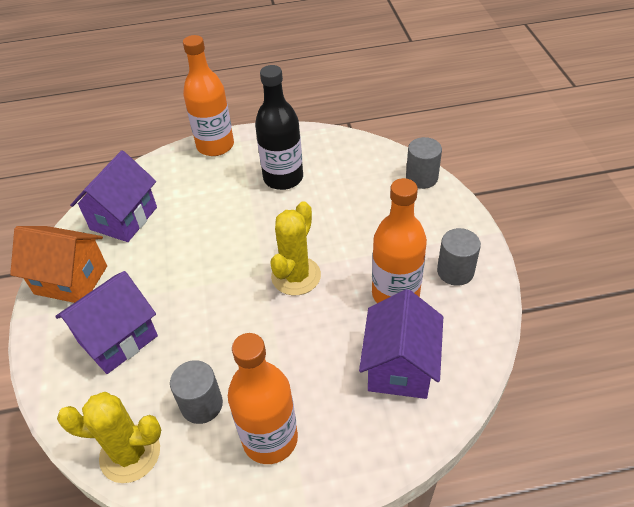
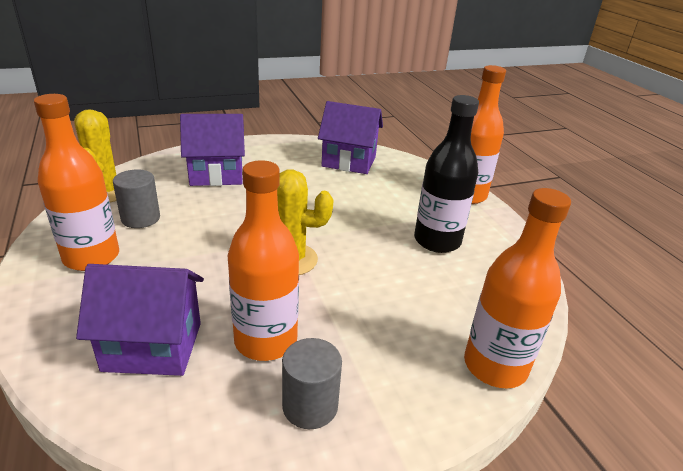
camera: 75 degrees right, 15 degrees down
orange house [10,226,107,303] -> none
purple house [55,271,158,374] -> purple house turned 45 degrees counterclockwise [180,114,245,186]
grey cylinder [406,137,442,189] -> orange bottle [464,188,571,389]

